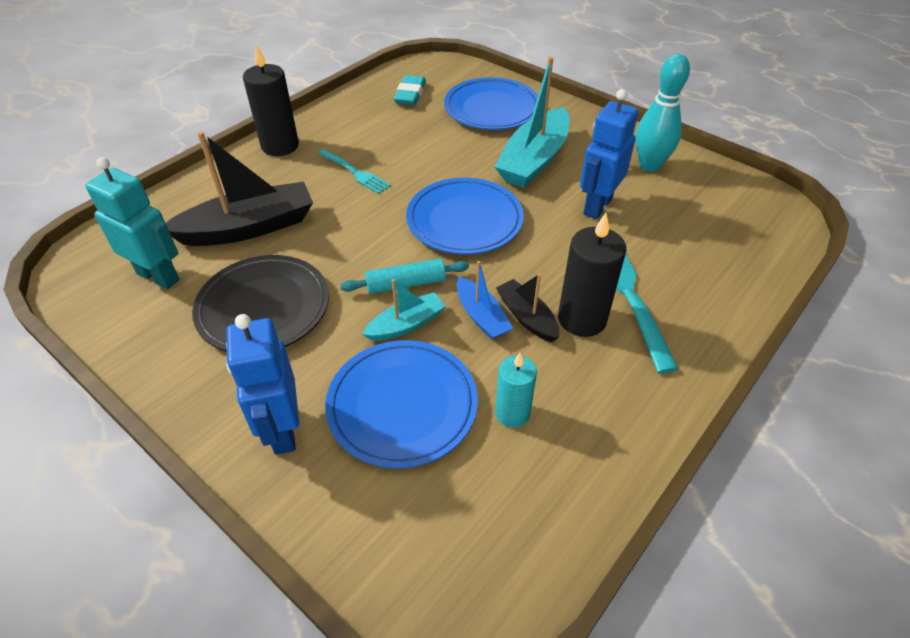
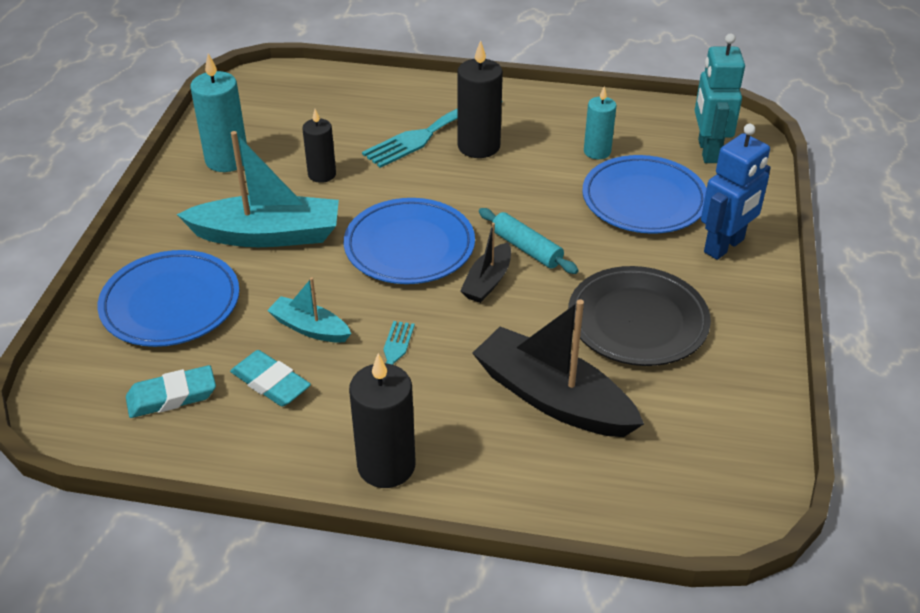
camera: 120 degrees left, 5 degrees down
turquoise robot [85,157,179,289] -> turquoise robot moved to [695,33,745,163]
turquoise boat [362,279,446,341] -> turquoise boat moved to [267,277,351,343]
blue boat [456,261,513,339] -> none
black boat [496,273,559,342] -> black boat moved to [460,222,511,303]
blue robot [580,89,638,219] -> black candle [302,109,336,183]
turquoise bowling pin [635,54,690,172] -> turquoise candle [190,54,247,172]
none -> turquoise eraser [230,350,311,407]

